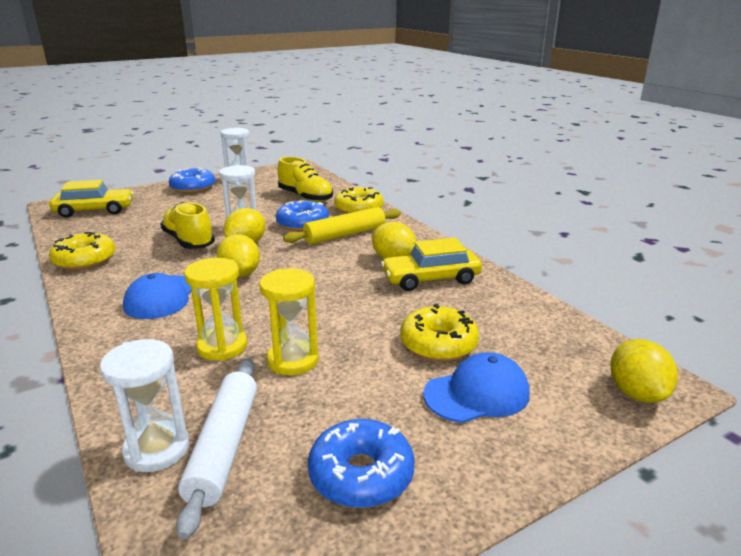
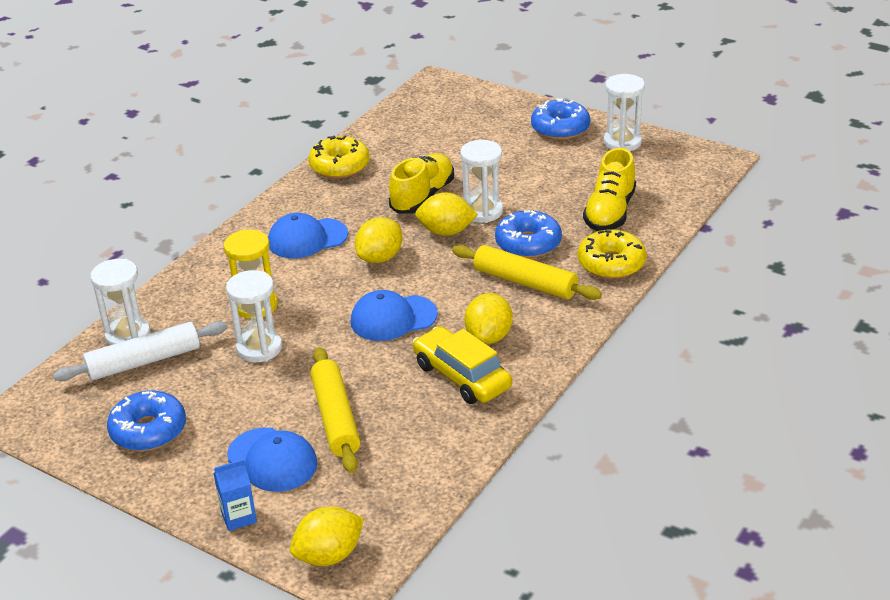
camera: 65 degrees right, 10 degrees up
yellow car [49,180,134,218] -> none
yellow hourglass [259,268,318,375] -> white hourglass [226,270,282,362]
yellow donut [400,304,479,361] -> yellow rolling pin [310,347,360,473]
none -> blue carton [213,459,257,531]
none -> blue cap [351,290,438,341]

